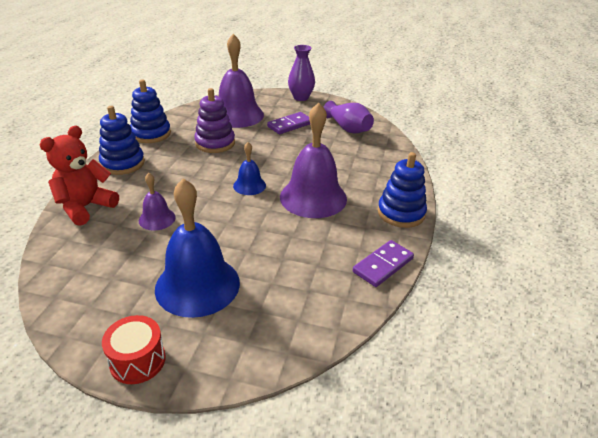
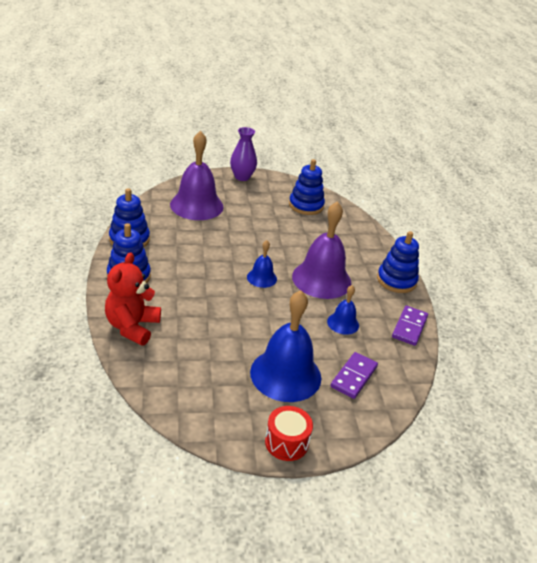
camera: 25 degrees left, 0 degrees up
purple bell [139,173,176,230] -> none
purple stacking toy [194,88,235,153] -> none
purple domino [267,112,310,134] -> purple domino moved to [330,352,378,399]
purple vase [323,101,374,134] -> blue stacking toy [289,159,325,215]
none -> blue bell [327,285,359,335]

